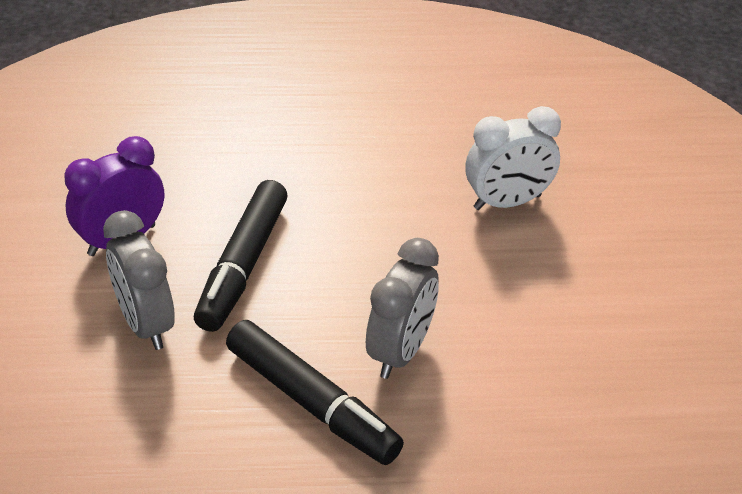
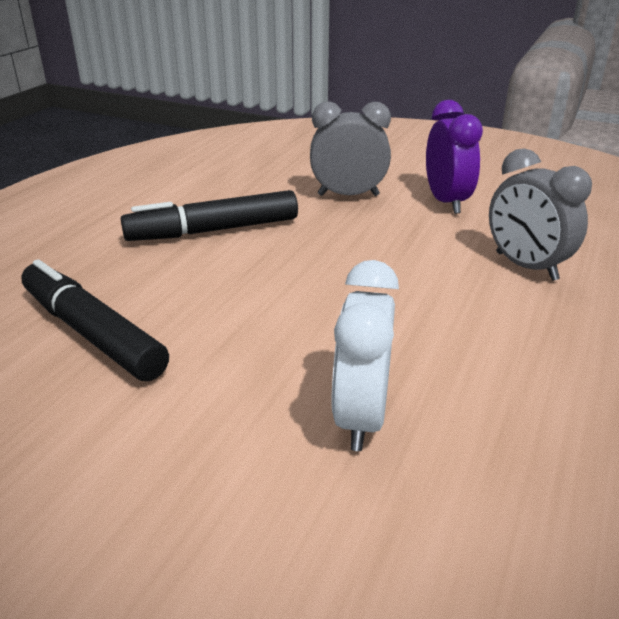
camera: 120 degrees right, 10 degrees down
black marker [194,180,288,332] -> black marker moved to [21,259,169,381]
grey clock [366,238,439,379] -> grey clock moved to [489,149,592,281]

